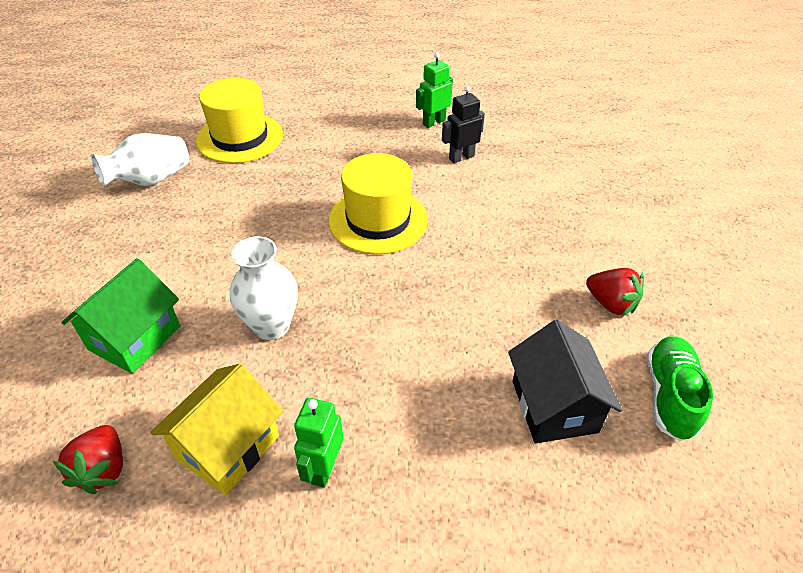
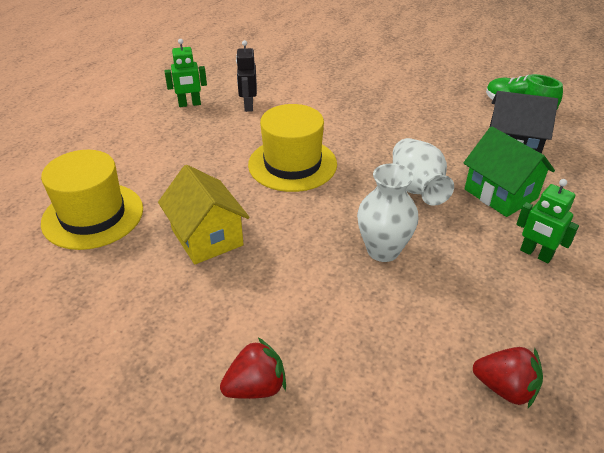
camera: 65 degrees left, 5 degrees down
green house [61,258,180,374] -> green house moved to [464,126,555,217]
white vase [91,133,189,187] -> white vase moved to [393,138,454,206]
yellow house [150,364,283,495] -> yellow house moved to [158,165,250,265]
green robot [416,52,453,128] -> green robot turned 90 degrees counterclockwise [165,39,207,107]
red strawberry [586,268,644,317] -> red strawberry moved to [220,338,286,399]

